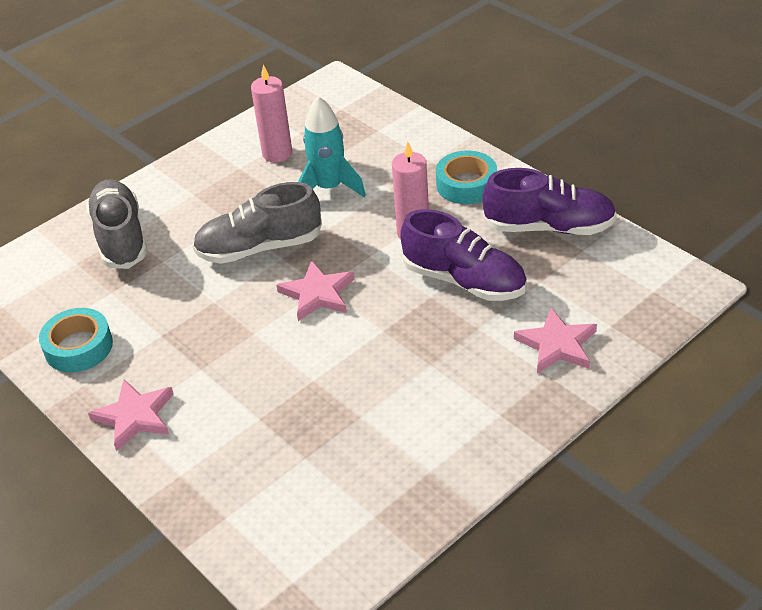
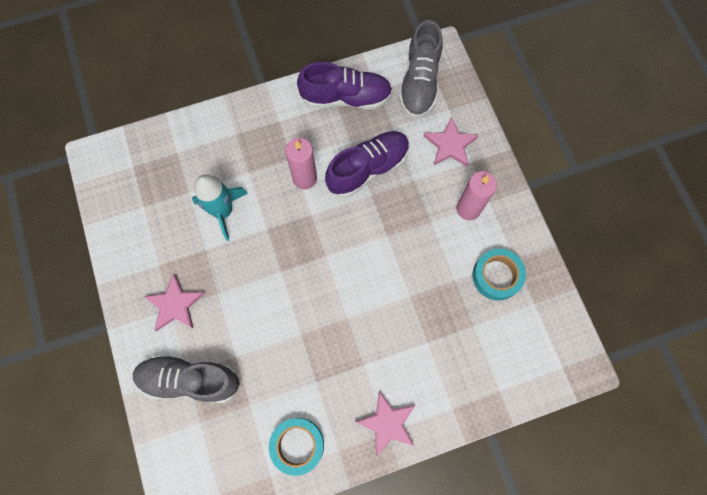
camera: 70 degrees left, 30 degrees up
grey shoe [192,182,322,264] -> grey shoe moved to [399,20,443,118]
pink candle [251,65,292,162] -> pink candle moved to [457,171,497,220]
pink star [276,260,354,321] -> pink star moved to [144,274,205,331]
turquoise tape [436,150,497,204] -> turquoise tape moved to [473,249,526,300]
purple shoe [482,168,617,235] -> purple shoe turned 60 degrees clockwise [297,62,393,109]

